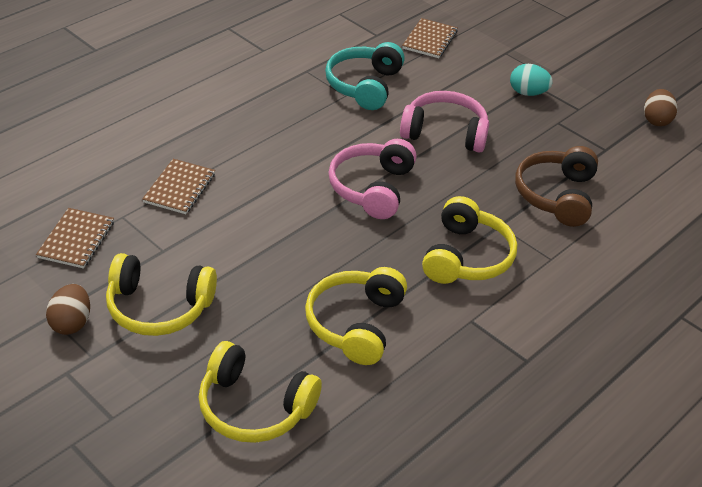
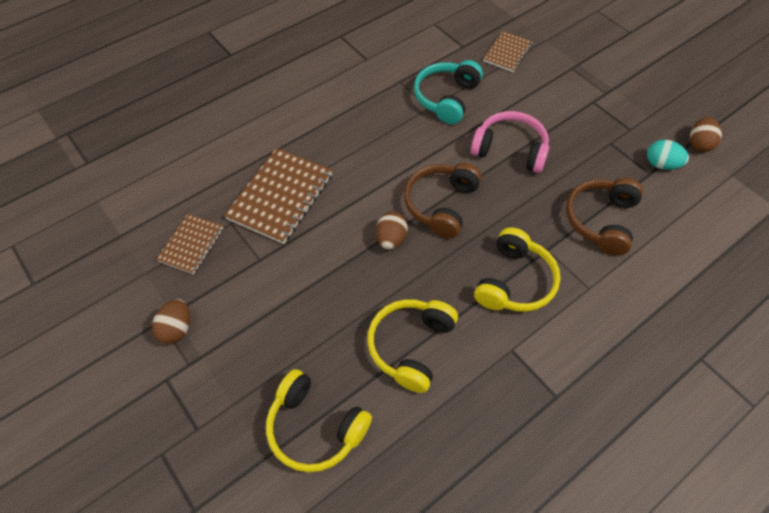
camera: 10 degrees right, 15 degrees up
yellow headphones [106,253,217,336] -> none
brown notebook [142,159,215,214] -> brown notebook [224,148,333,244], size x1.71
pink headphones [328,139,416,219] -> brown headphones [404,163,482,239]
turquoise egg [510,64,553,96] -> turquoise egg moved to [647,140,689,170]
none -> brown egg [376,212,408,250]

